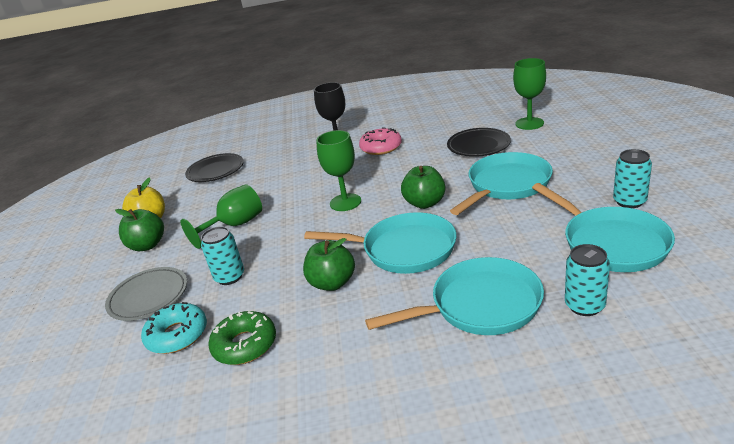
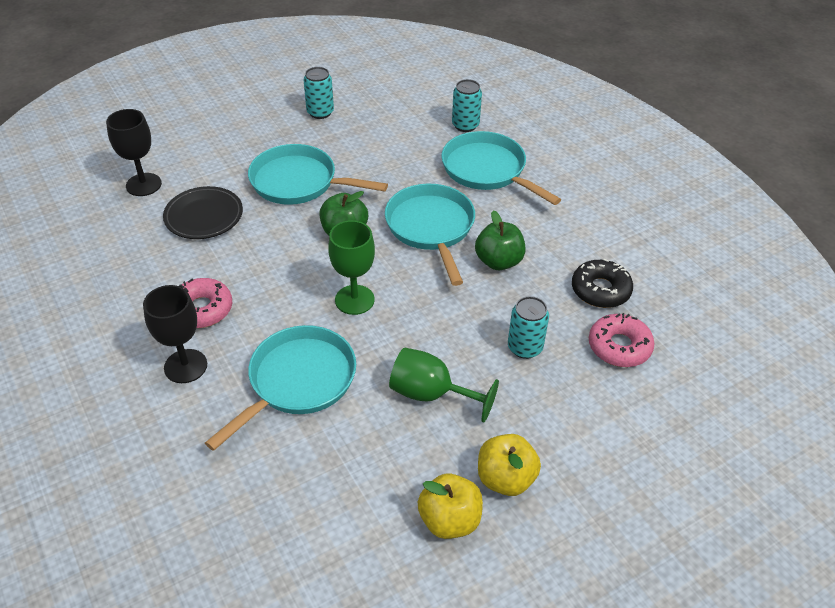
camera: 120 degrees left, 15 degrees up
grey plate [105,267,187,321] -> none
green apple [115,209,164,251] -> yellow apple [478,434,541,496]
turquoise donut [141,302,207,354] -> pink donut [589,313,655,367]
black plate [185,153,244,182] -> none
green donut [208,311,276,365] -> black donut [572,259,633,308]
green goblet [513,58,546,130] -> black goblet [106,109,162,196]
turquoise pan [532,183,675,272] -> turquoise pan moved to [205,325,356,451]

